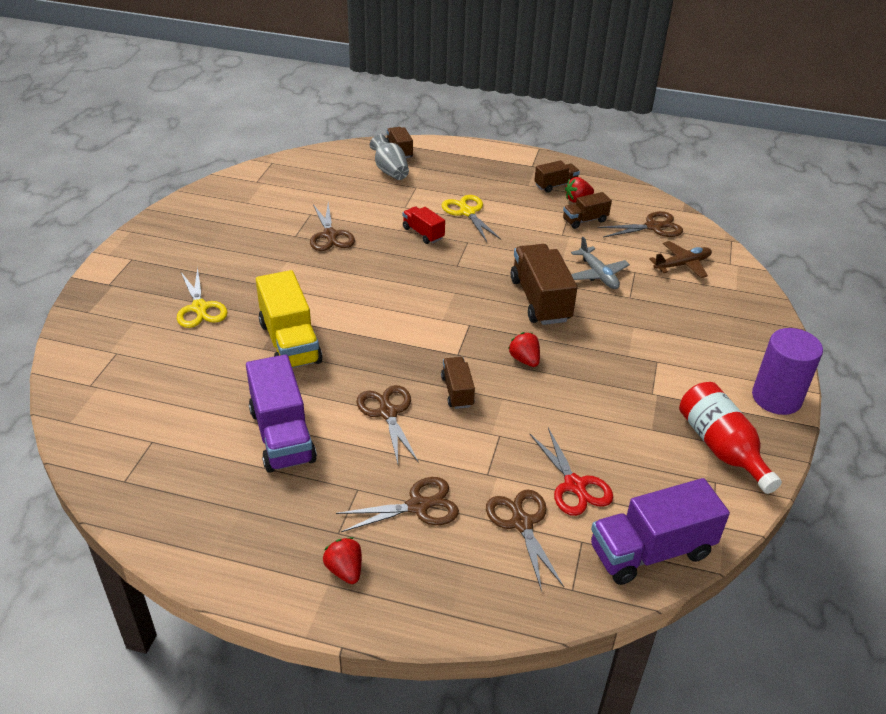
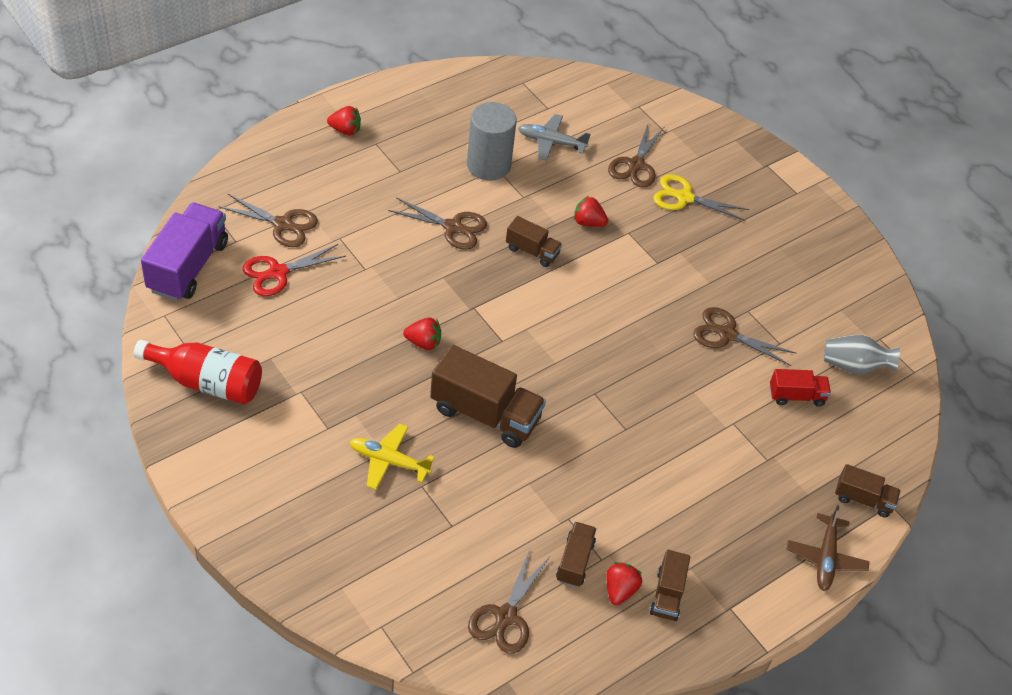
camera: 125 degrees right, 10 degrees up
purple truck [246,354,317,473] -> grey cylinder [467,102,517,181]
yellow truck [256,270,322,368] -> red strawberry [574,196,608,227]
brown scissors [336,477,459,532] -> brown scissors moved to [608,124,664,187]
grey vase [370,134,409,180] -> grey vase moved to [824,335,900,374]
red truck [402,206,445,244] -> red truck moved to [770,369,831,407]
yellow scissors [441,195,501,242] -> none
brown truck [441,357,475,409] -> brown truck moved to [506,216,562,267]
red scissors [530,428,613,516] -> red scissors turned 45 degrees counterclockwise [243,244,346,296]
grey plane [571,237,630,289] -> grey plane moved to [518,114,591,161]
brown plane [649,241,712,278] -> brown plane moved to [786,505,870,591]
purple cylinder [752,328,823,415] -> none
none -> yellow plane [350,424,435,490]

